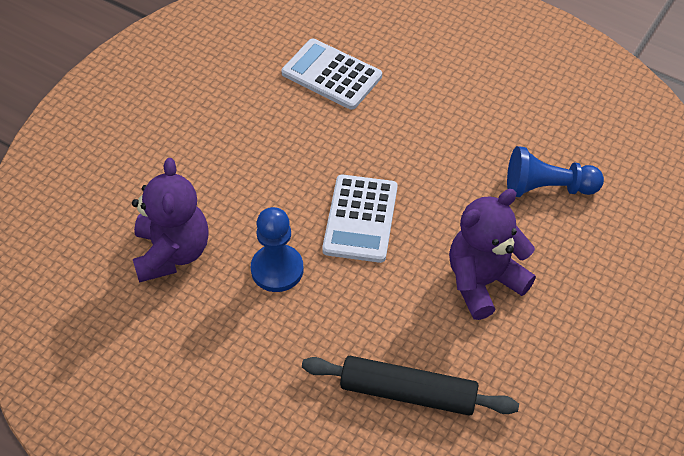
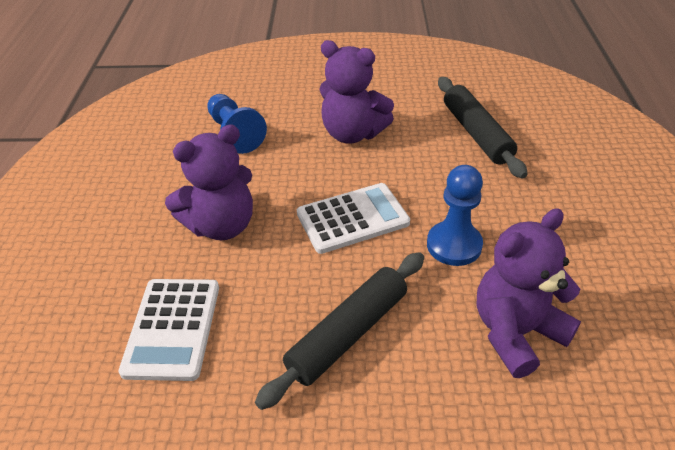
camera: 120 degrees left, 10 degrees down
none -> purple teddy bear [165,124,253,240]
none -> black rolling pin [255,252,424,410]

